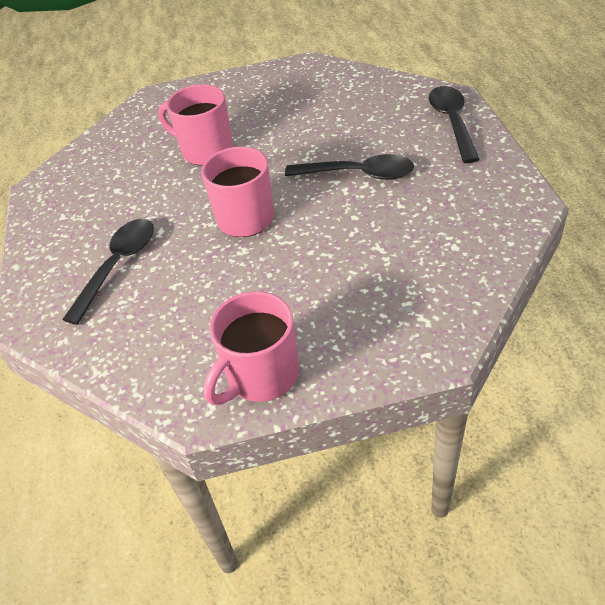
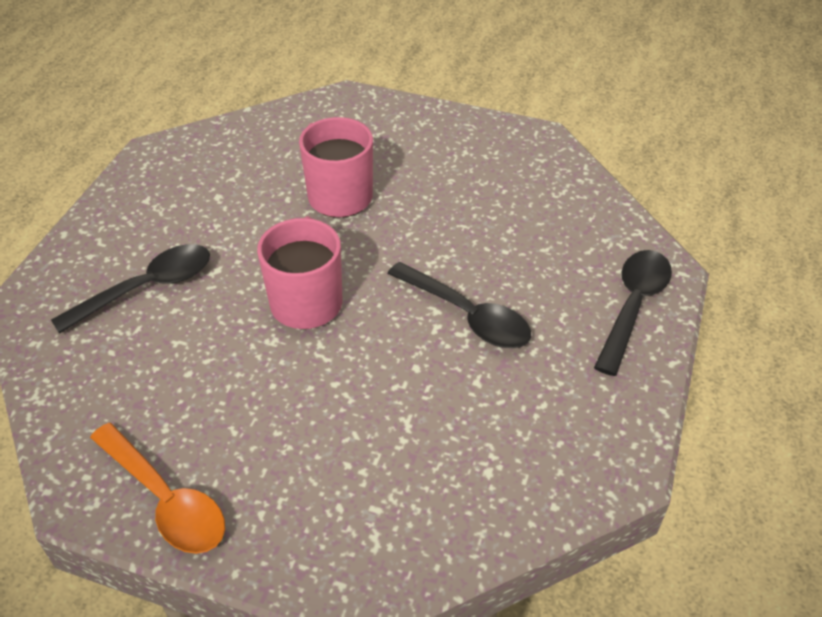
camera: 25 degrees right, 0 degrees up
pink mug [203,291,299,405] -> orange spoon [90,423,225,554]

